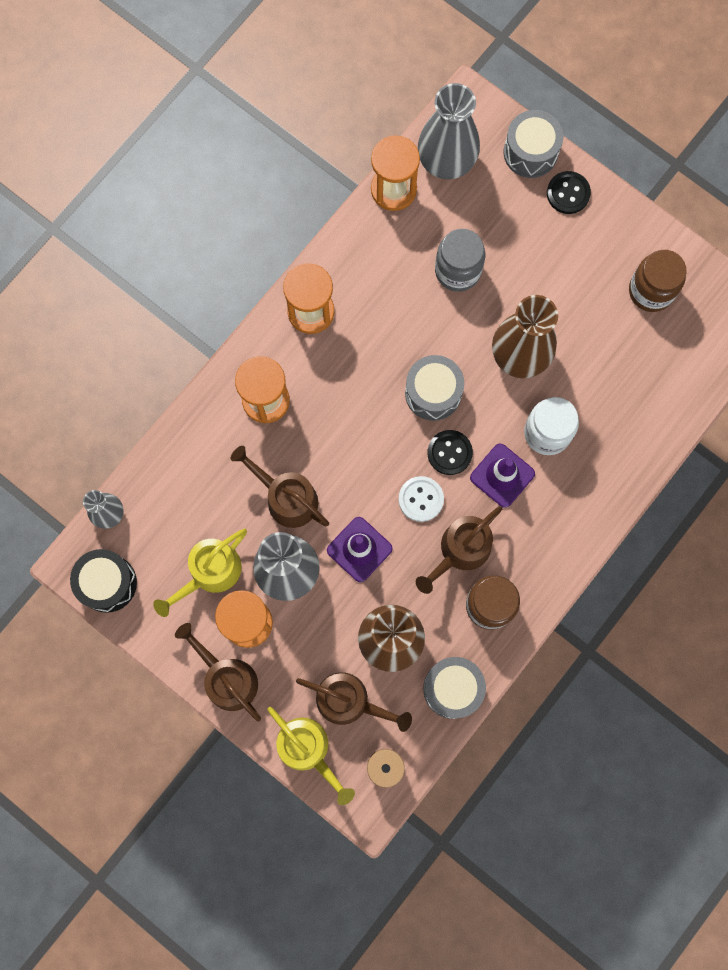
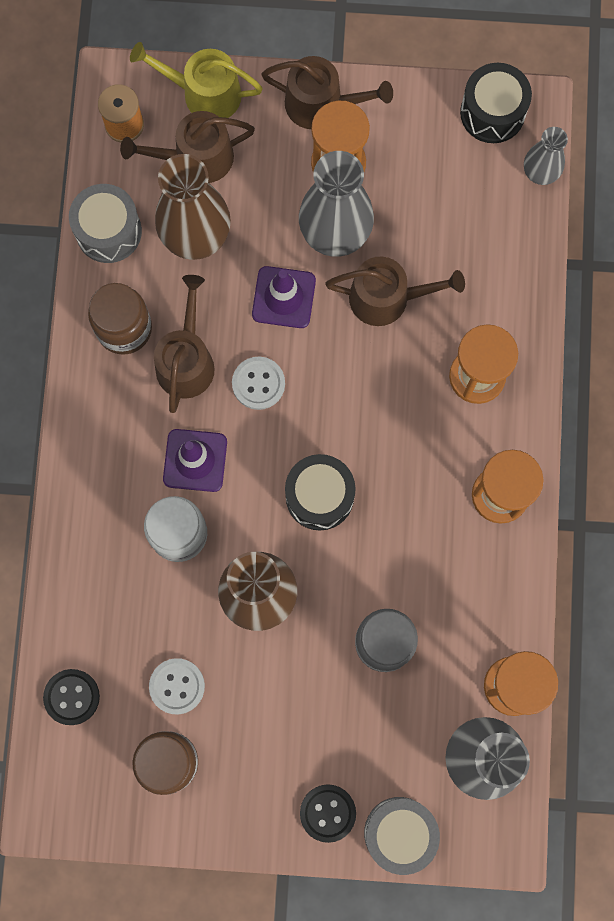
camera: 145 degrees right, 0 degrees up
yellow watering can [153,529,247,617] -> none
grey drum [405,355,464,421] -> black drum [285,454,356,531]
black button [427,430,473,475] -> black button moved to [43,669,100,725]
none -> white button [149,658,205,714]

